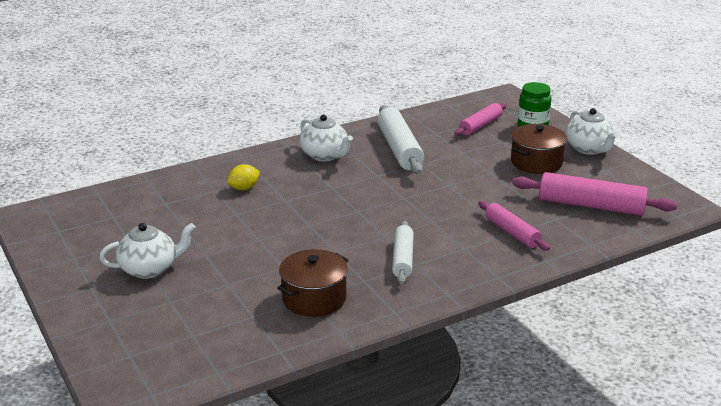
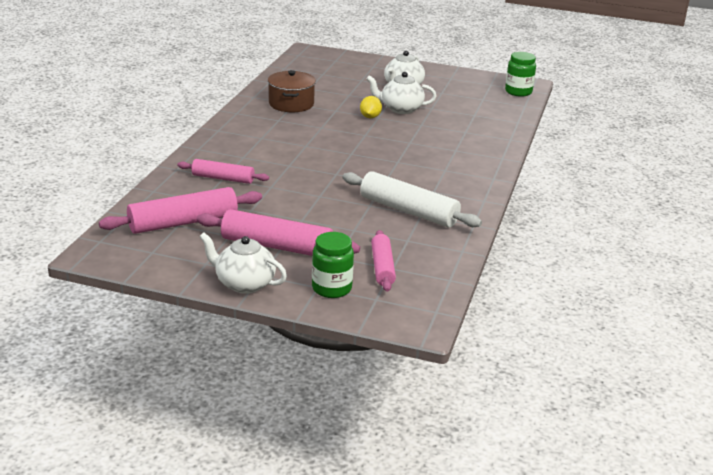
camera: 135 degrees right, 0 degrees up
yellow lemon [227,164,260,190] -> yellow lemon moved to [360,96,382,118]
white teapot [300,114,353,162] -> white teapot moved to [366,72,436,114]
white rolling pin [392,221,414,284] -> none
brown pot [511,124,567,174] -> pink rolling pin [196,209,360,256]
none -> green jar [505,52,536,97]

